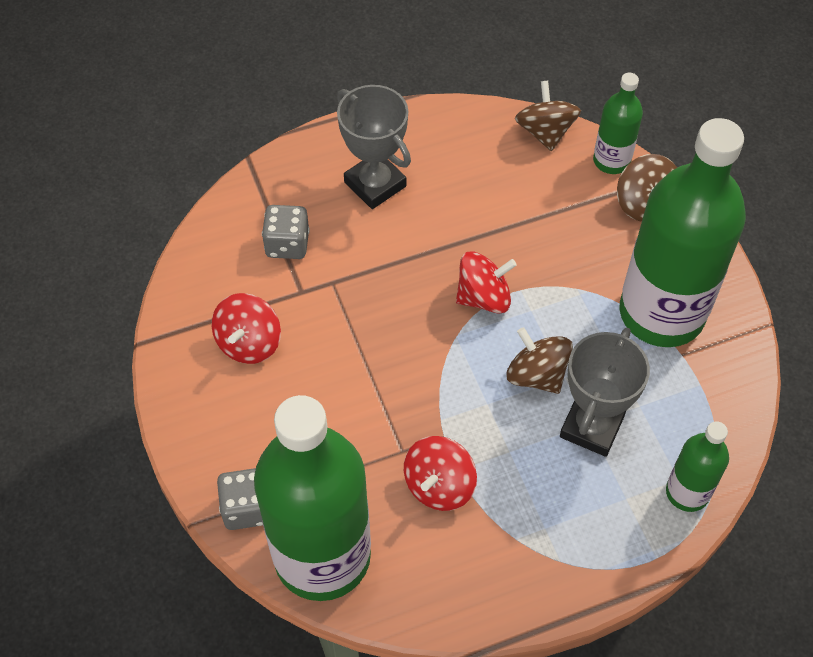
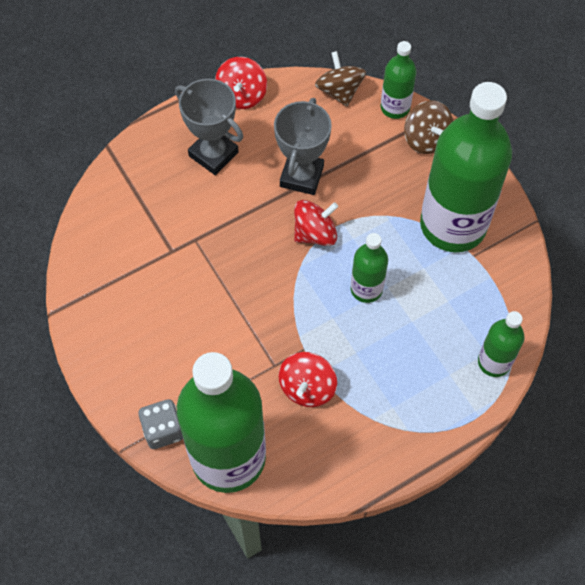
camera: 10 degrees left, 5 degrees up
red spinning top [211,293,281,364] -> red spinning top moved to [215,57,267,109]
grey dice [262,205,310,259] -> none
brown spinning top [506,327,573,394] -> green bottle [351,233,388,303]
grey trophy [560,328,650,457] -> grey trophy moved to [274,98,332,195]

